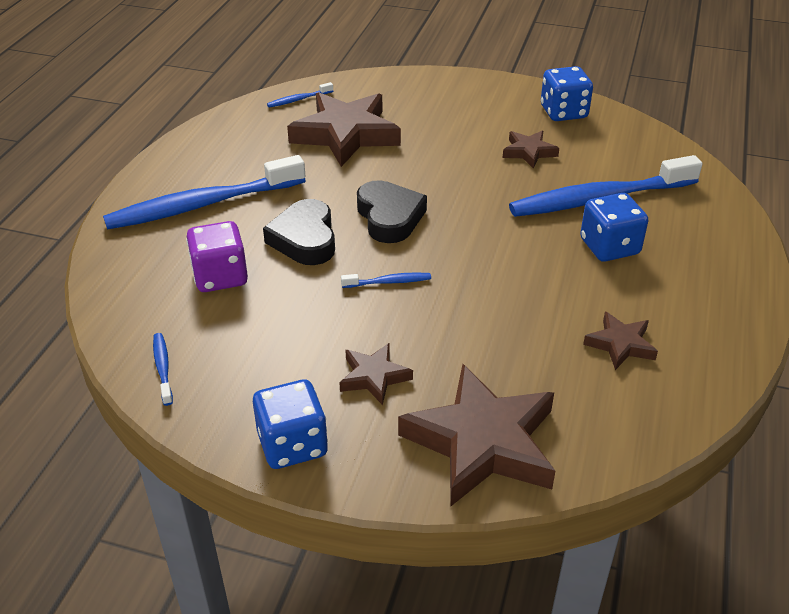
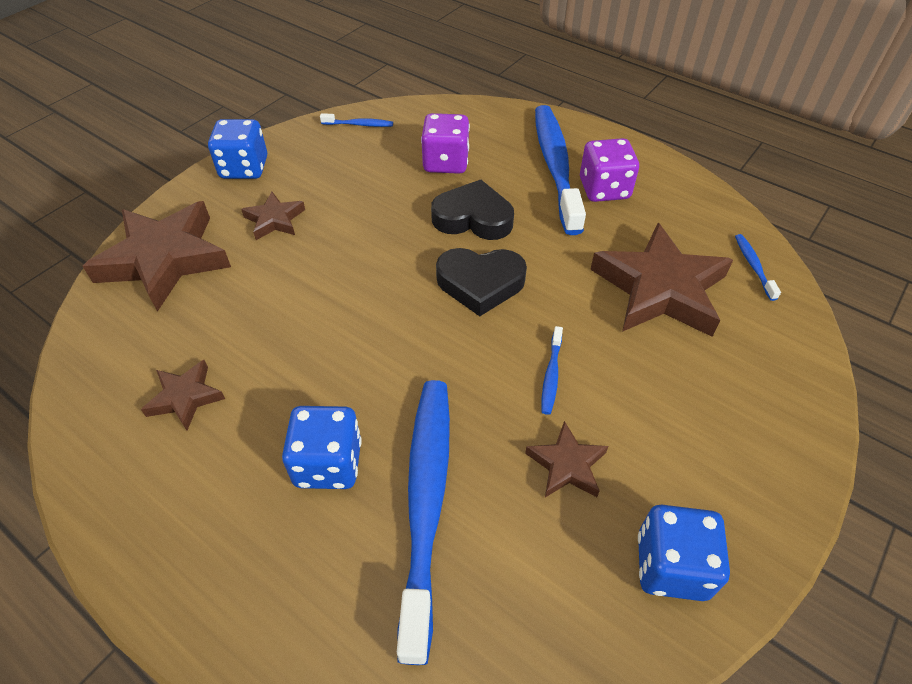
camera: 110 degrees right, 10 degrees up
blue toothbrush [341,272,431,288] -> blue toothbrush moved to [541,326,563,415]
none -> purple dice [580,138,639,202]

